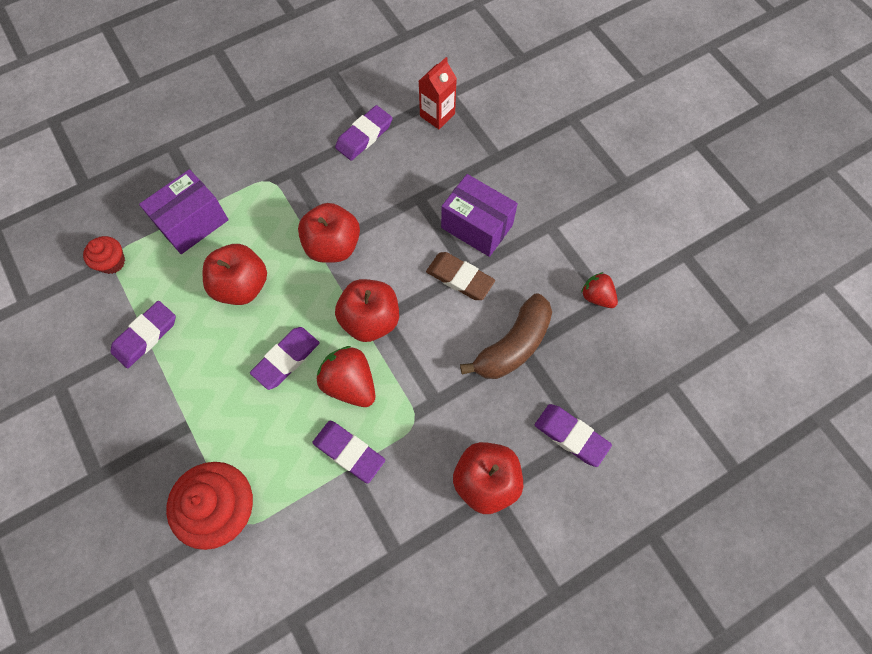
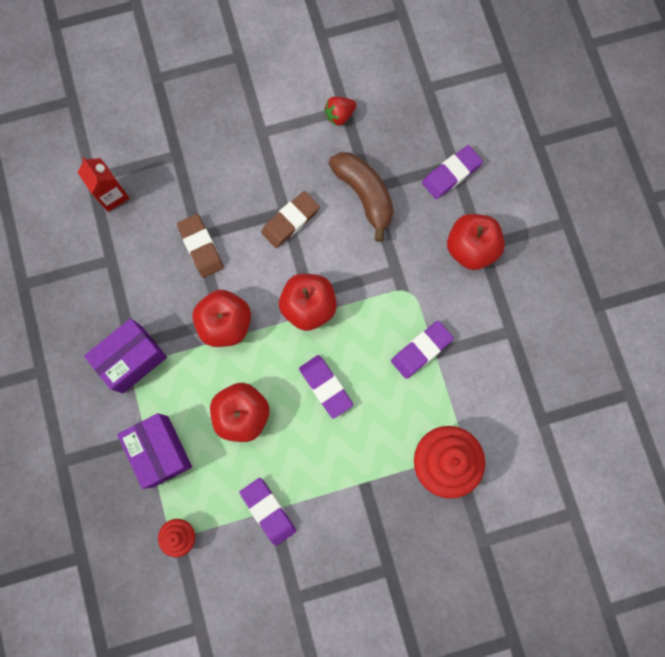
camera: 75 degrees left, 10 degrees up
red strawberry [317,346,375,407] -> none
purple eraser [335,105,393,161] -> none
purple box [441,174,518,257] -> purple box moved to [84,318,167,394]
none -> brown eraser [177,214,224,278]

